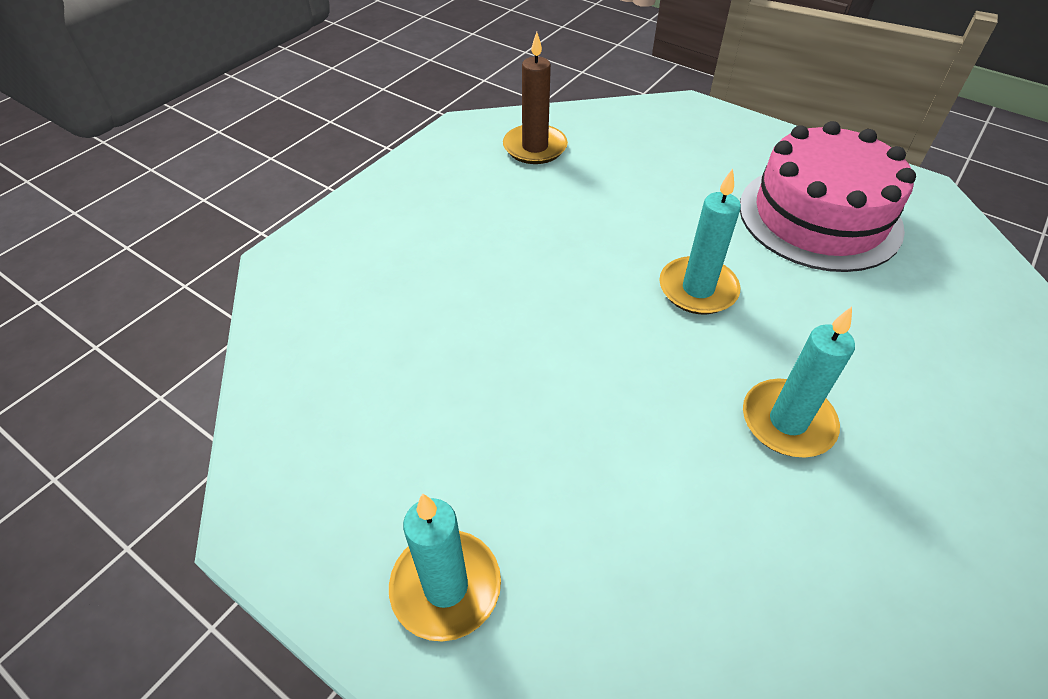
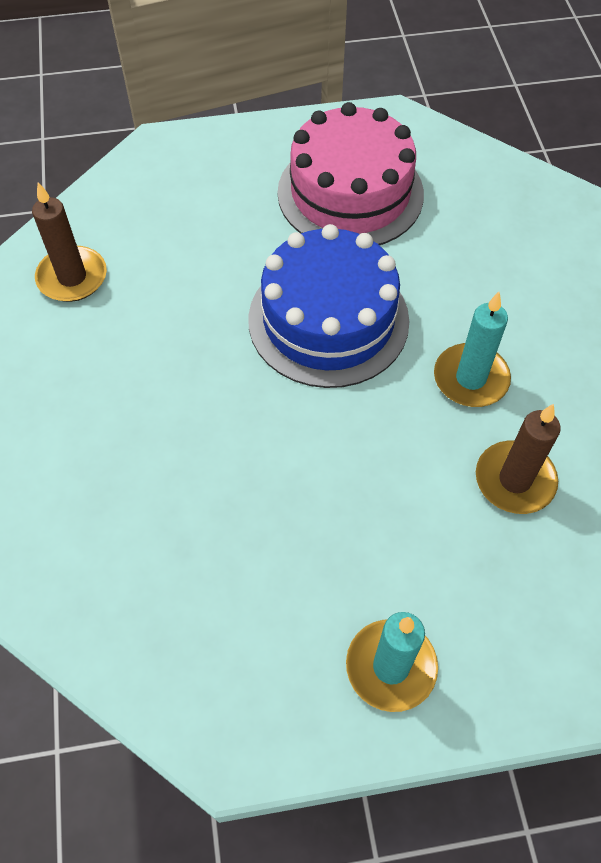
camera: 45 degrees left, 10 degrees up
turquoise candle [659,168,741,314] -> blue cake [248,224,410,388]
none -> brown candle [476,404,561,514]

